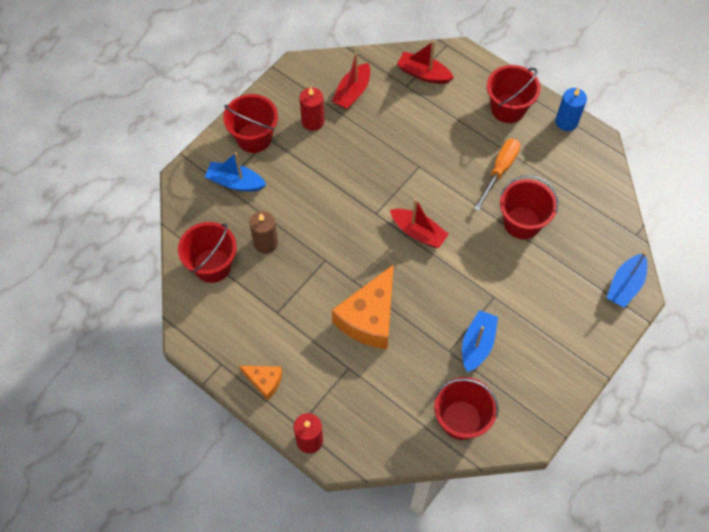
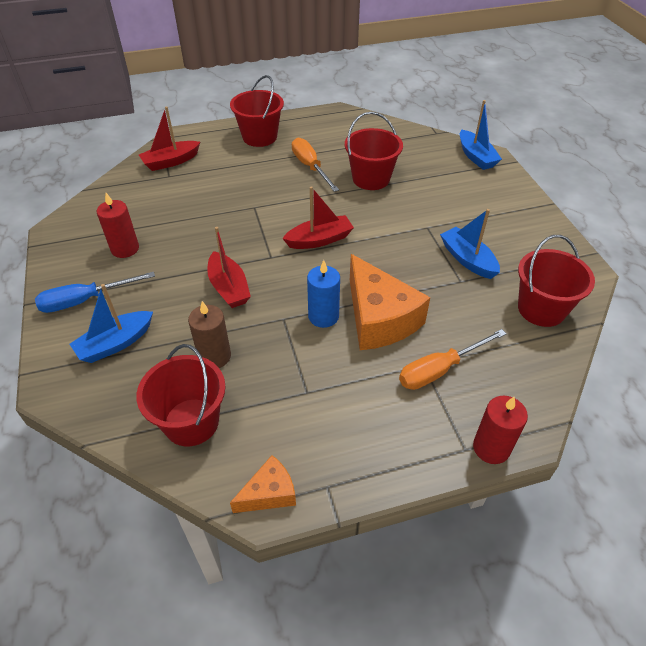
camera: 55 degrees left, 15 degrees down
red bucket [223,94,278,153] -> blue screwdriver [35,272,155,313]
orange cheese [239,366,282,401] -> orange cheese moved to [230,455,296,513]
red boat [332,52,370,110] -> red boat moved to [207,227,251,308]
blue candle [555,87,587,131] -> blue candle moved to [307,260,340,328]
none -> orange screwdriver [399,329,506,390]

